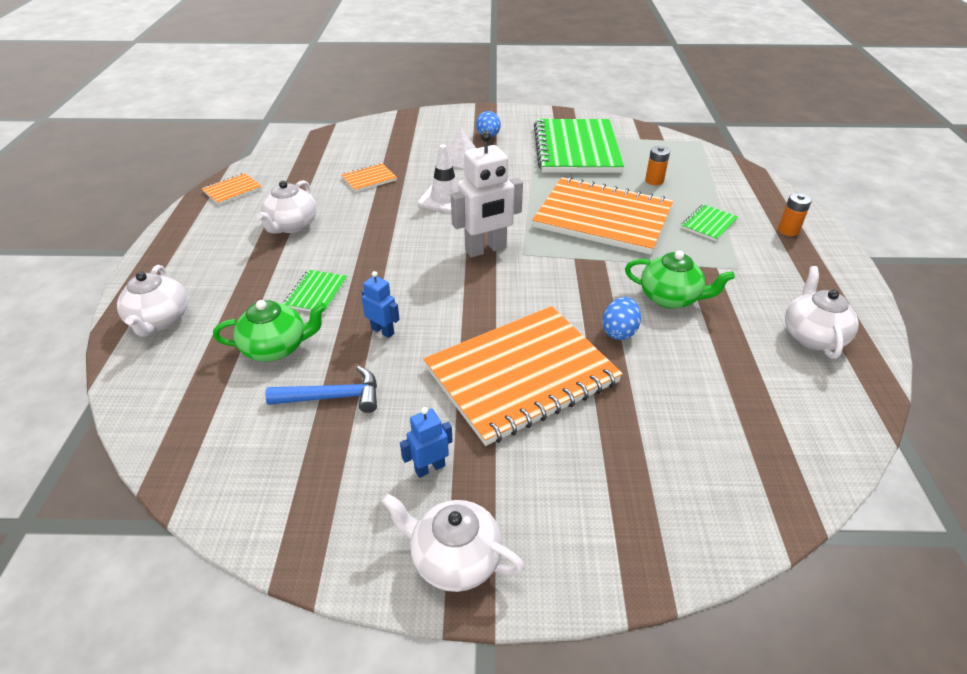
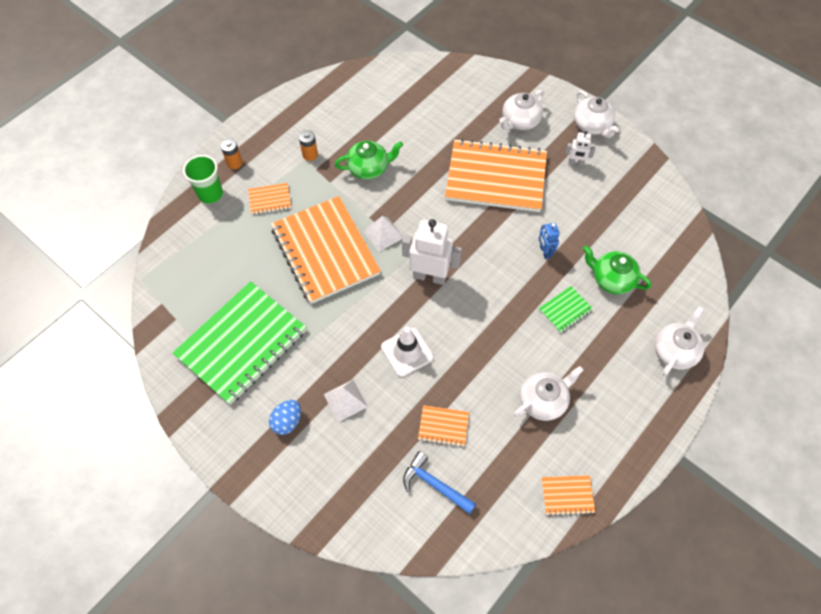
camera: 140 degrees left, 20 degrees up
blue hammer [265,366,377,413] -> blue hammer moved to [403,451,476,514]
blue robot [400,407,453,478] -> white robot [565,131,596,166]
blue egg [602,297,641,340] -> none
green teapot [625,251,735,309] -> green teapot turned 105 degrees clockwise [335,141,403,180]
orange battery [645,146,670,185] -> orange battery moved to [299,130,318,161]
green notebook [681,204,738,241] -> orange notebook [248,183,291,215]
white teapot [785,266,859,359] -> white teapot moved to [499,90,544,130]
none -> green cup [183,155,223,204]
none -> white pyramid [363,216,403,252]

